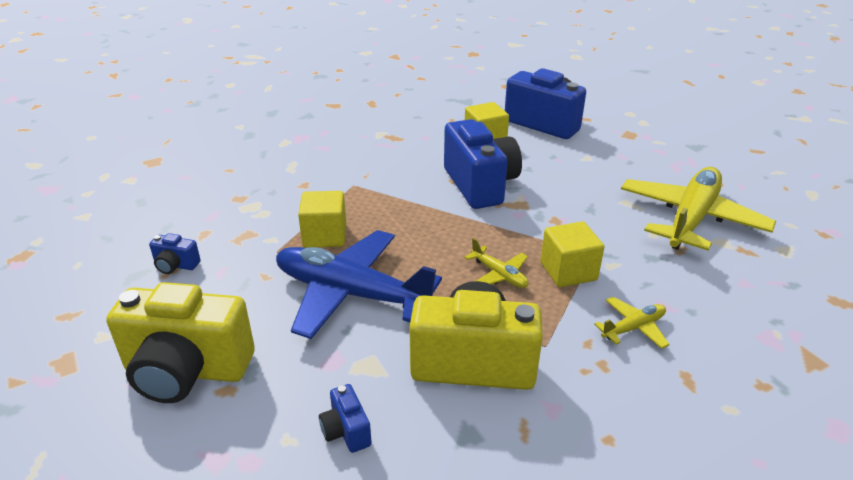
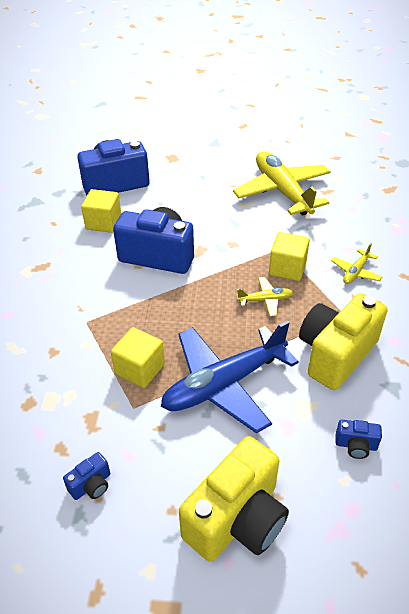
camera: 55 degrees left, 10 degrees up
yellow plane [594,297,670,349] -> yellow plane turned 150 degrees counterclockwise [331,243,382,284]

